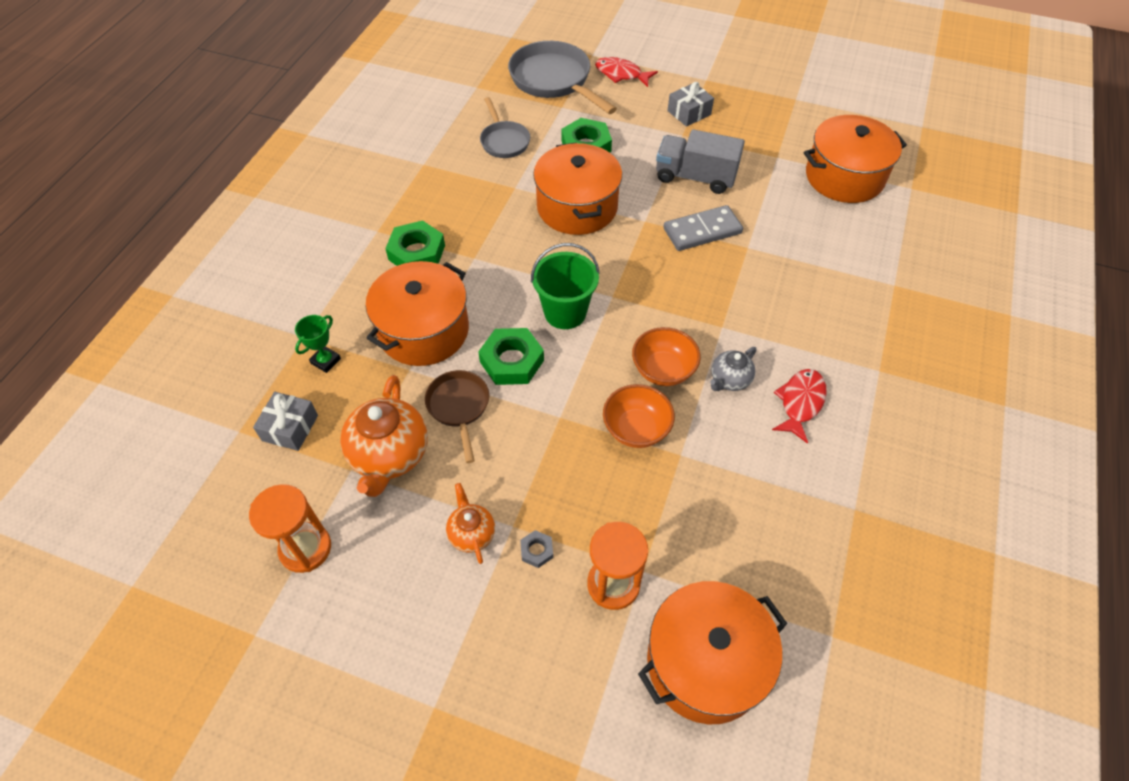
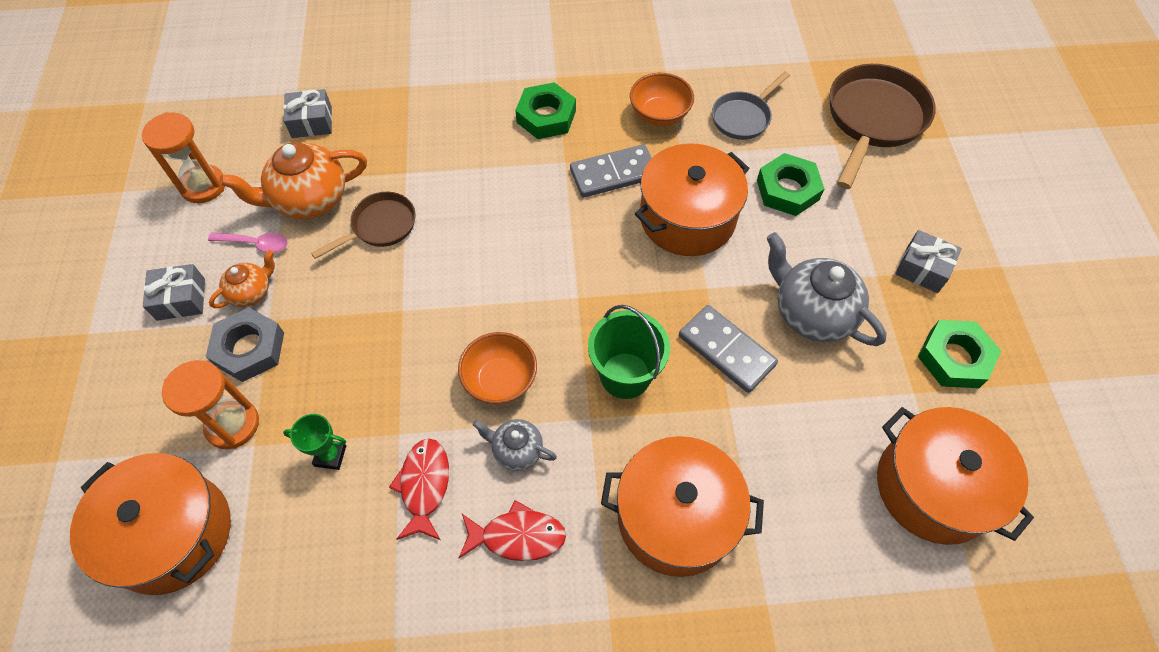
camera: 65 degrees right, 5 degrees up
green trophy [295,315,341,373] -> green trophy moved to [283,414,346,470]
orange pot [366,261,469,366] -> orange pot moved to [601,436,764,577]
green nut [478,328,544,385] -> green nut moved to [918,320,1001,388]
grey pan [508,41,617,114] -> brown pan [830,64,936,189]
grey nut [520,530,553,568] -> grey nut [206,308,284,382], size x2.07
green bucket [531,243,600,329] -> green bucket moved to [588,305,670,399]
red fish [595,57,658,87] -> red fish moved to [389,438,449,540]
orange bowl [603,384,675,448] -> orange bowl moved to [630,73,694,126]
grey truck [656,129,745,194] -> grey teapot [767,232,887,346]
none -> grey gift [143,264,205,321]
none -> pink spoon [208,232,288,253]
none -> grey domino [570,144,652,198]

